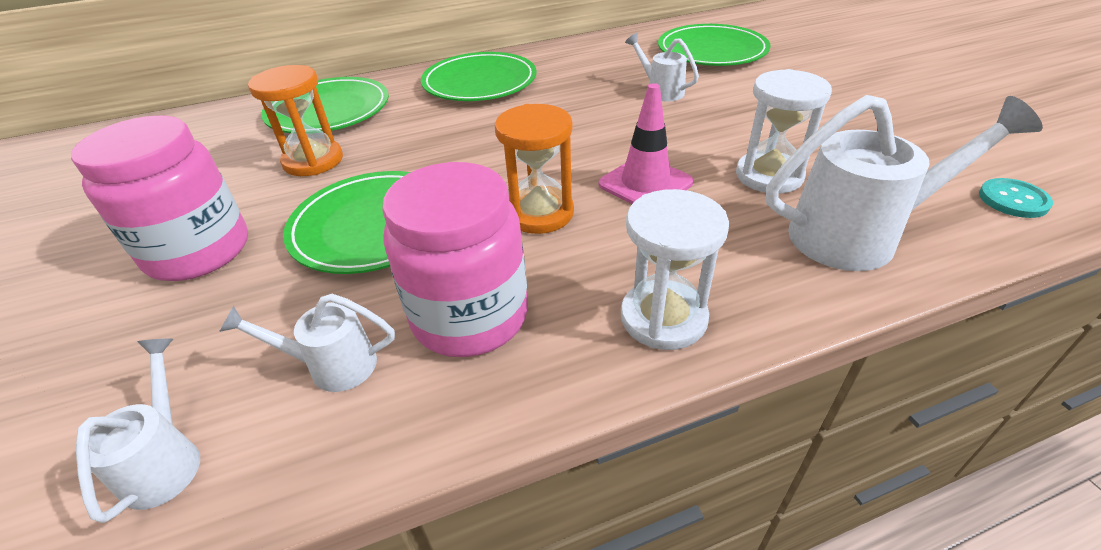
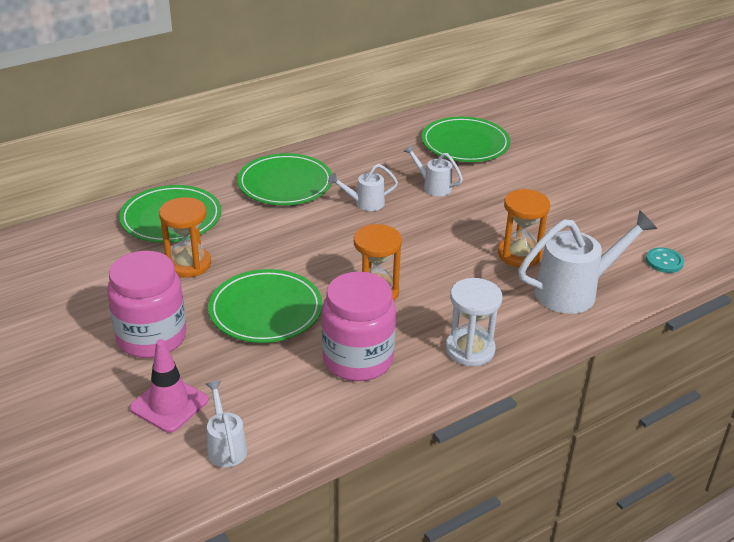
camera: 15 degrees left, 5 degrees down
white watering can [219,294,395,392] -> white watering can moved to [328,164,398,211]
pink traffic cone [599,83,694,204] -> pink traffic cone moved to [130,339,208,433]
white hourglass [736,69,832,194] -> orange hourglass [498,189,550,267]

